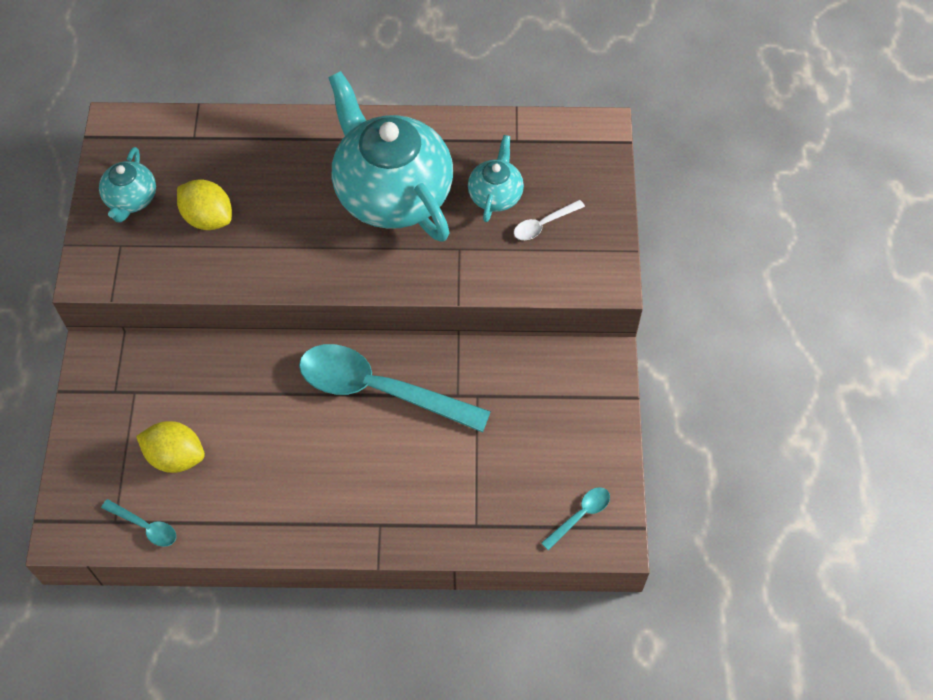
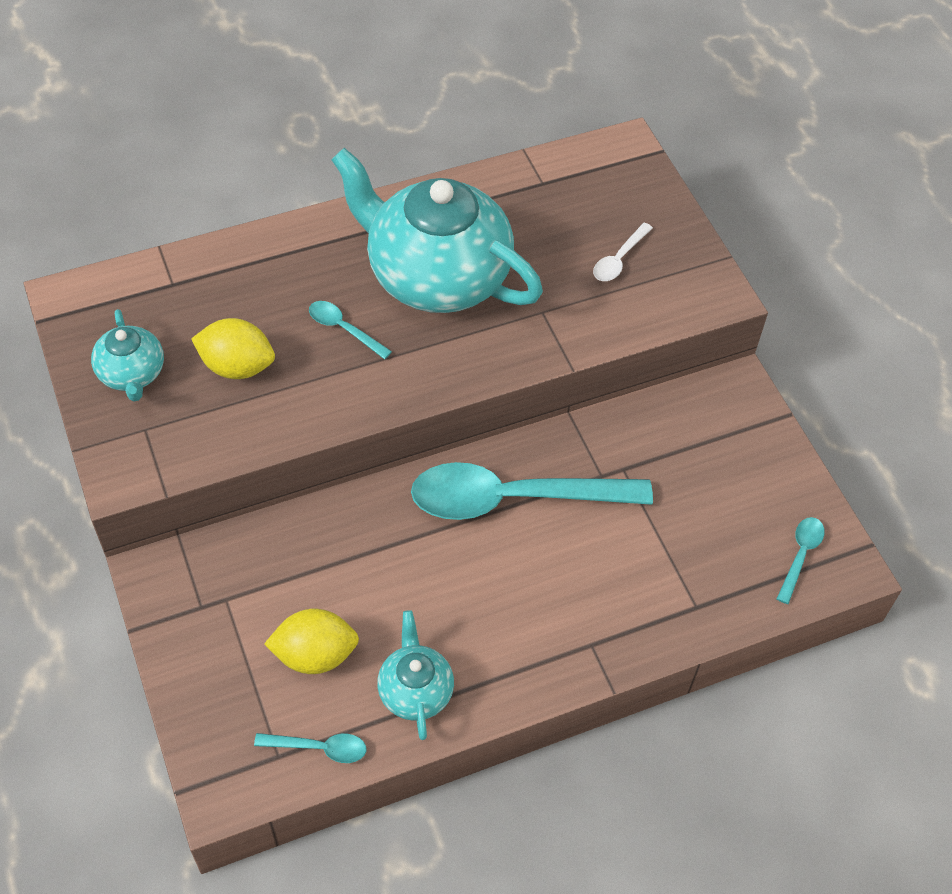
camera: 25 degrees left, 5 degrees down
turquoise teapot [468,135,524,222] -> turquoise teapot moved to [377,610,454,740]
none -> turquoise spoon [309,301,392,359]

